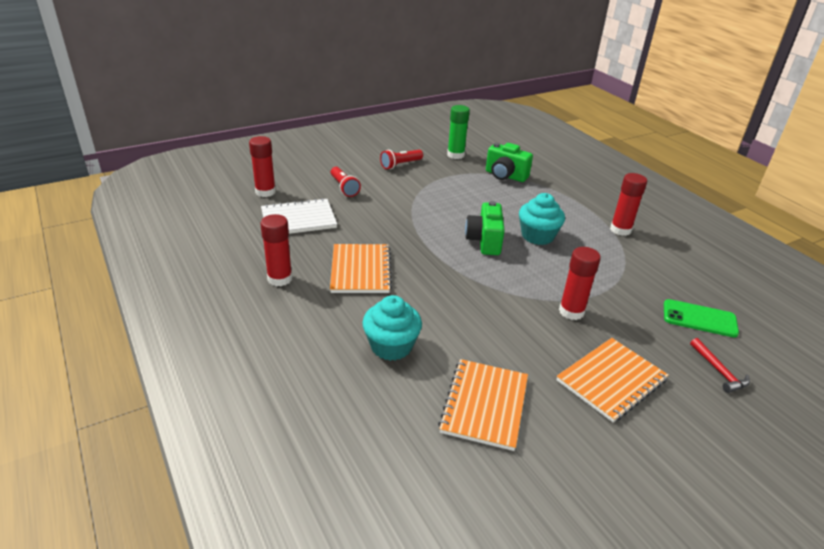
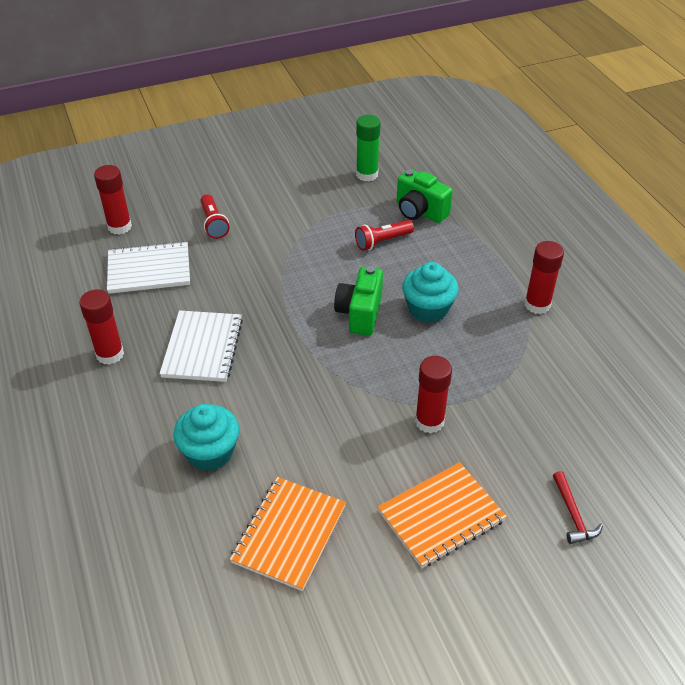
camera: 10 degrees right, 10 degrees up
orange notebook [330,244,392,293] -> white notebook [159,310,243,382]
red flashlight [380,150,423,169] -> red flashlight moved to [355,220,414,251]
green phone [664,299,739,338] -> none

